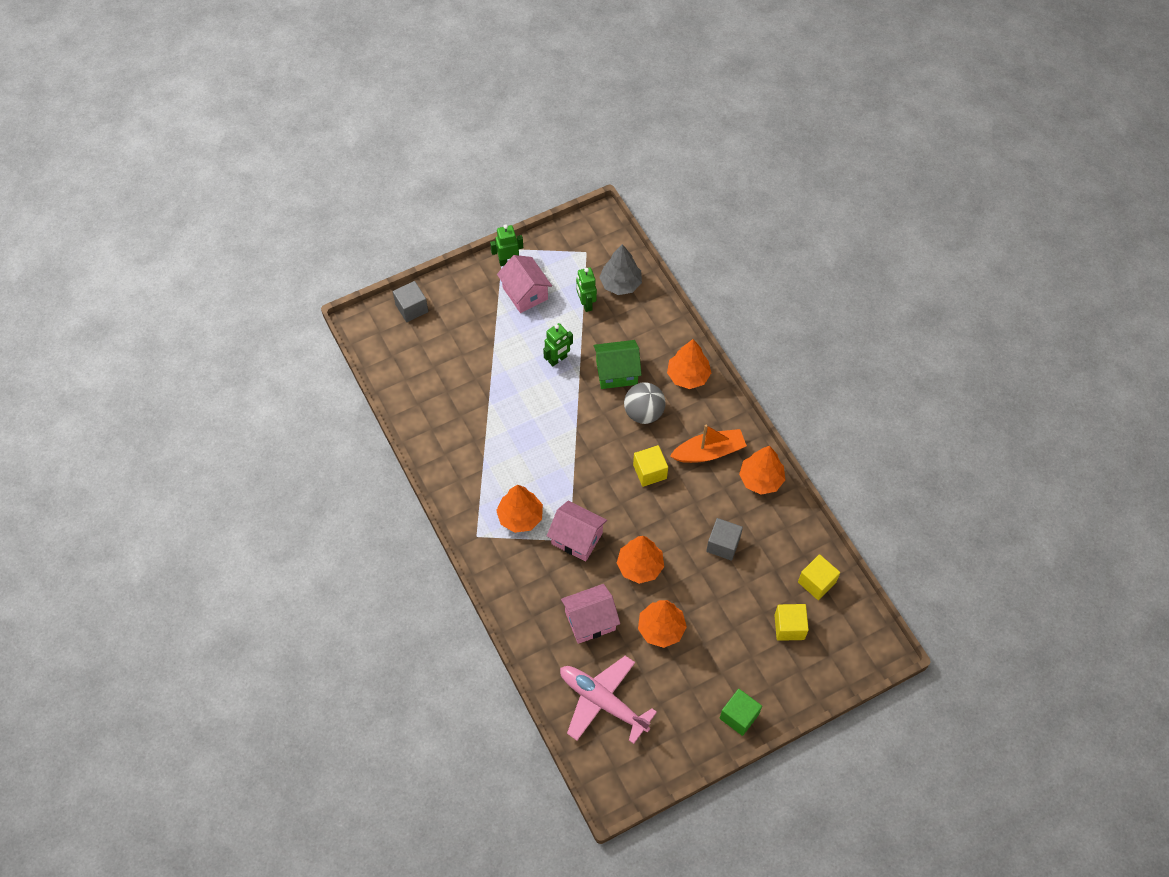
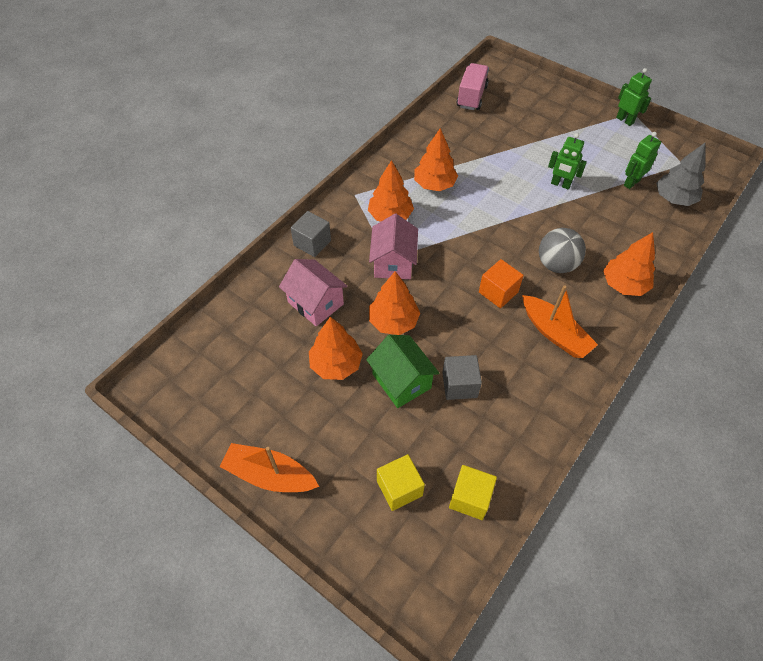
camera: 65 degrees right, 5 degrees down
grey cube [393,281,428,322] -> grey cube moved to [291,211,331,257]
pink house [497,255,552,313] -> none
pink plane [560,656,657,744] -> none
green house [594,340,642,389] -> green house moved to [366,335,439,408]
yellow cube [633,445,668,487] -> orange cube [479,259,524,308]
green cube [720,689,762,736] -> orange boat [219,443,319,492]
orange tree [739,446,785,495] -> orange tree moved to [414,128,458,191]
none -> pink truck [457,63,489,110]

